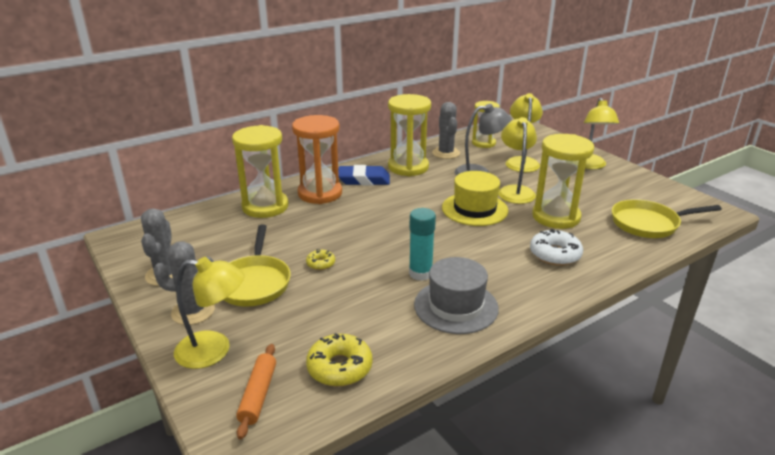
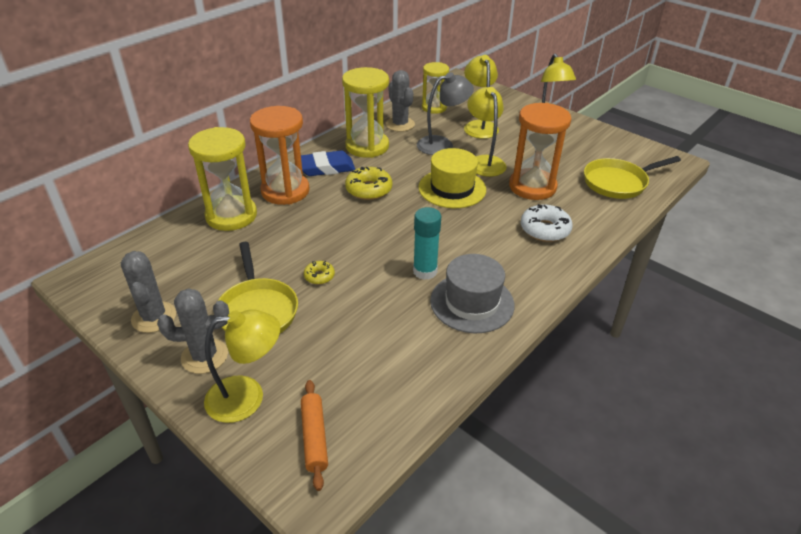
camera: 15 degrees left, 10 degrees up
yellow donut [306,333,373,386] -> yellow donut moved to [345,167,392,200]
yellow hourglass [532,134,594,229] -> orange hourglass [509,103,571,200]

